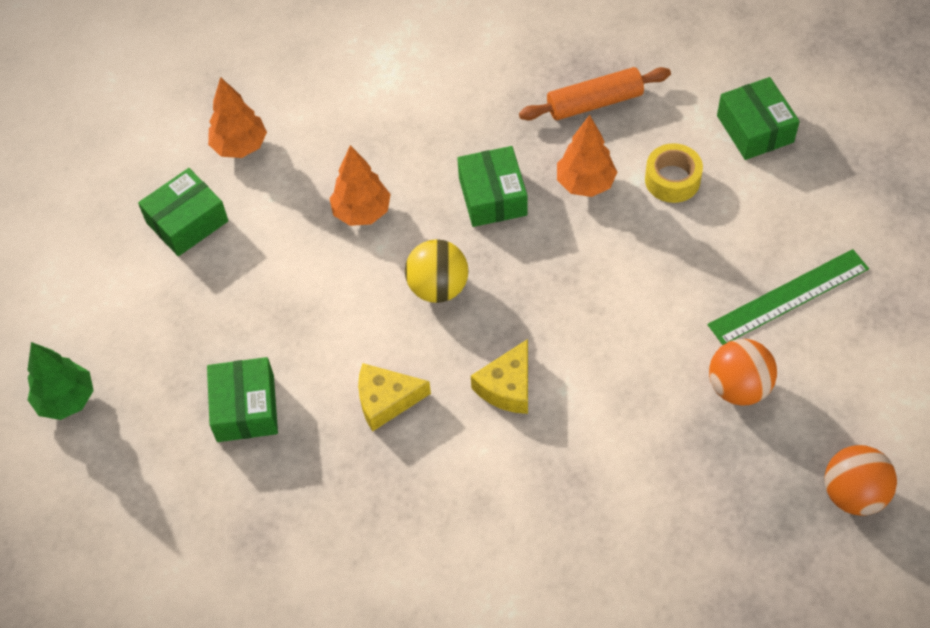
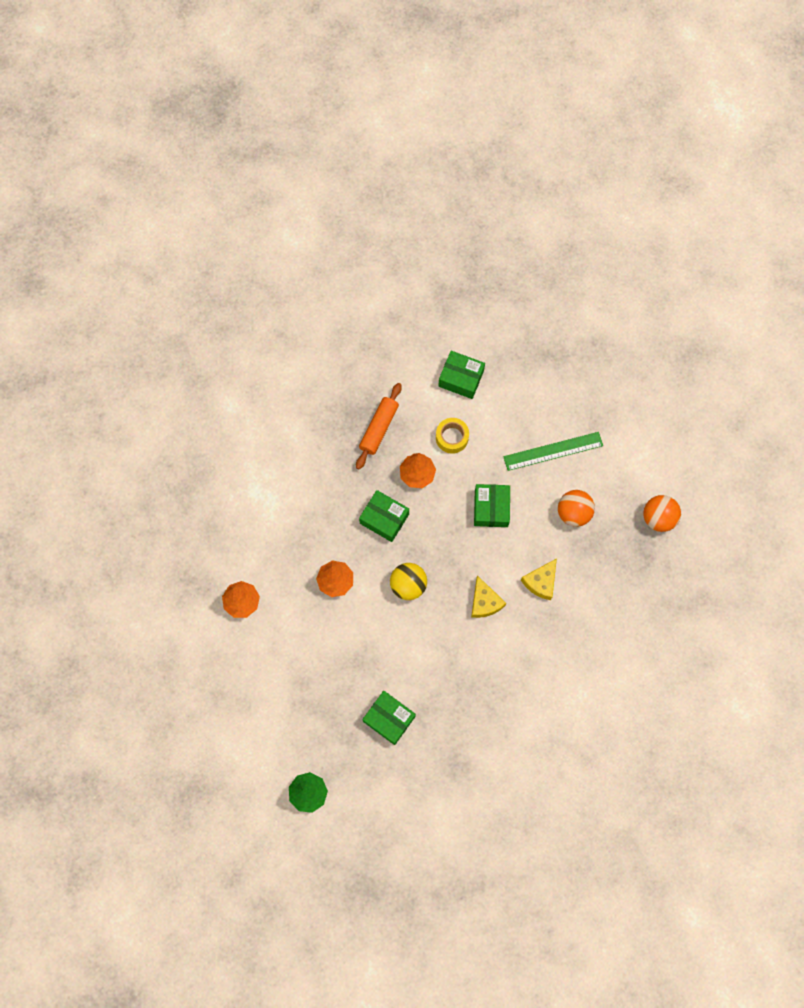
camera: 50 degrees left, 15 degrees up
green box [138,168,228,256] -> green box moved to [474,484,510,527]
yellow cheese [358,363,431,431] -> yellow cheese moved to [521,558,557,600]
green ruler [708,249,869,345] -> green ruler turned 60 degrees clockwise [503,432,603,471]

